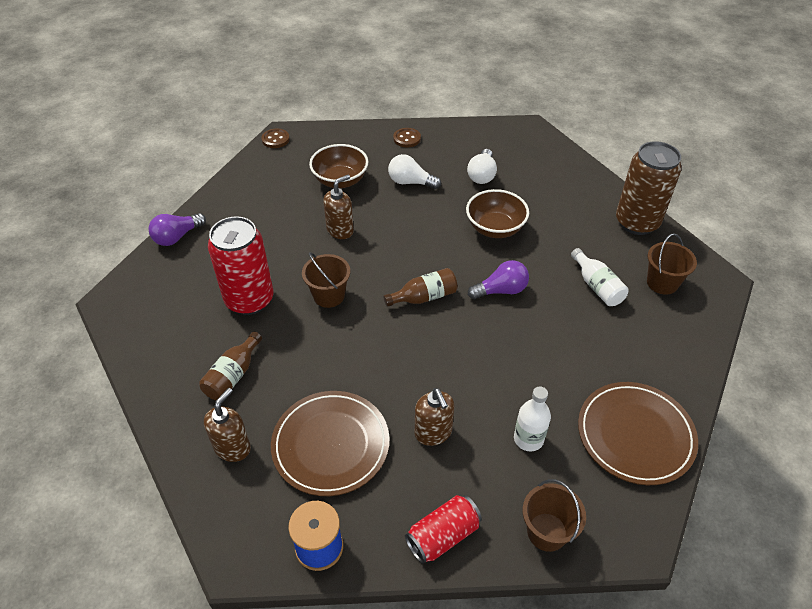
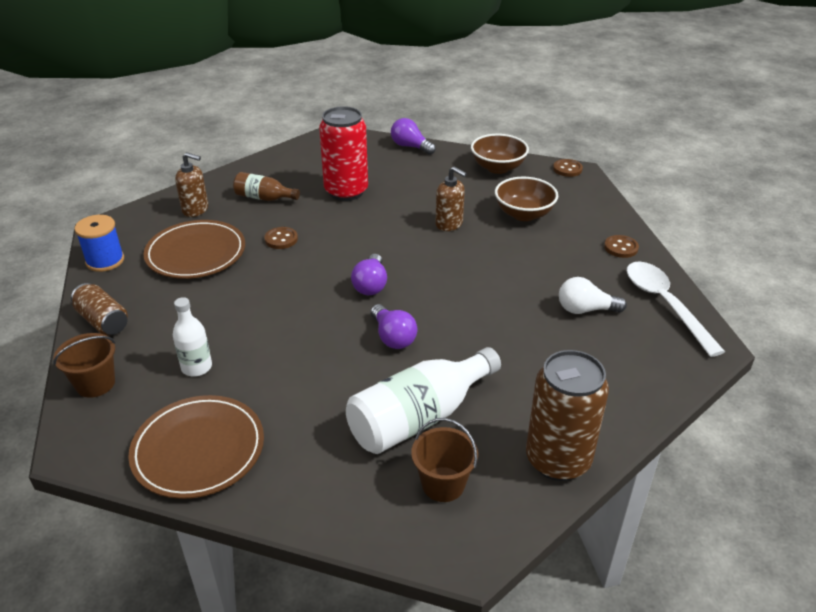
camera: 80 degrees right, 10 degrees down
brown bucket [302,252,350,308] -> none
brown bottle [383,268,458,307] -> purple light bulb [351,254,387,295]
white light bulb [388,154,441,189] -> none
red can [405,495,482,564] -> brown can [71,283,128,335]
brown soap dispenser [415,388,454,446] -> none
brown bowl [466,189,529,238] -> brown bowl moved to [471,134,529,174]
white bottle [571,248,629,306] -> white bottle [346,347,501,454], size x1.82
none -> brown button [264,227,298,249]
none -> white spoon [627,261,725,357]

